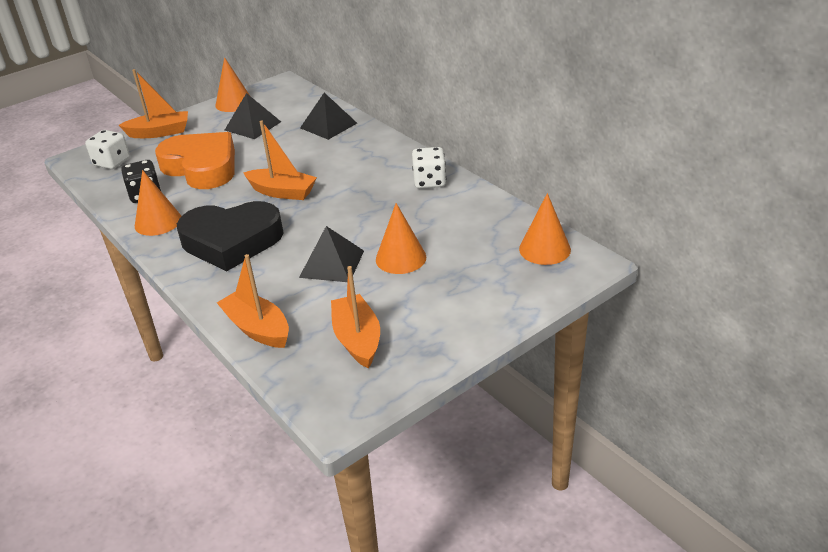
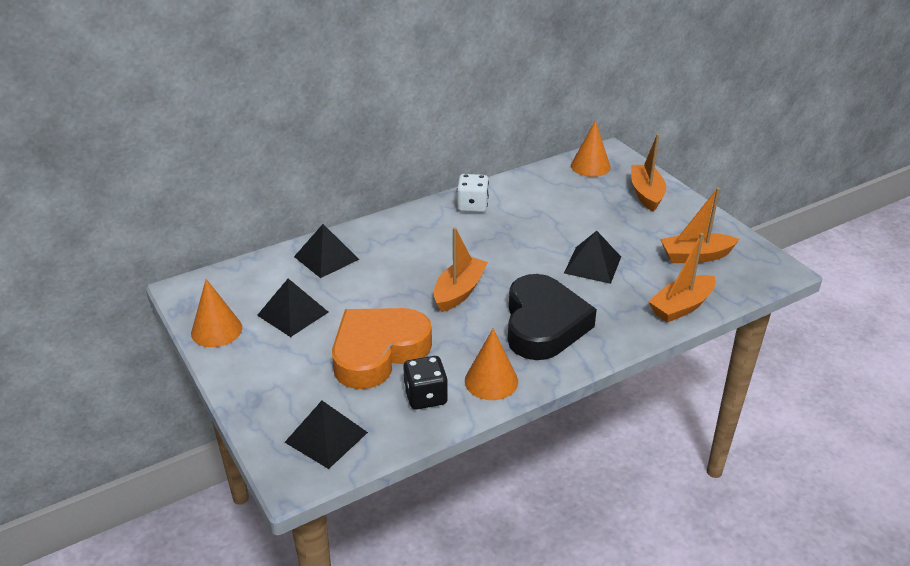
camera: 85 degrees left, 0 degrees up
white dice [85,130,130,169] -> black pyramid [285,401,368,469]
orange boat [119,69,188,138] -> orange boat moved to [631,134,666,212]
orange cone [376,203,426,274] -> none

